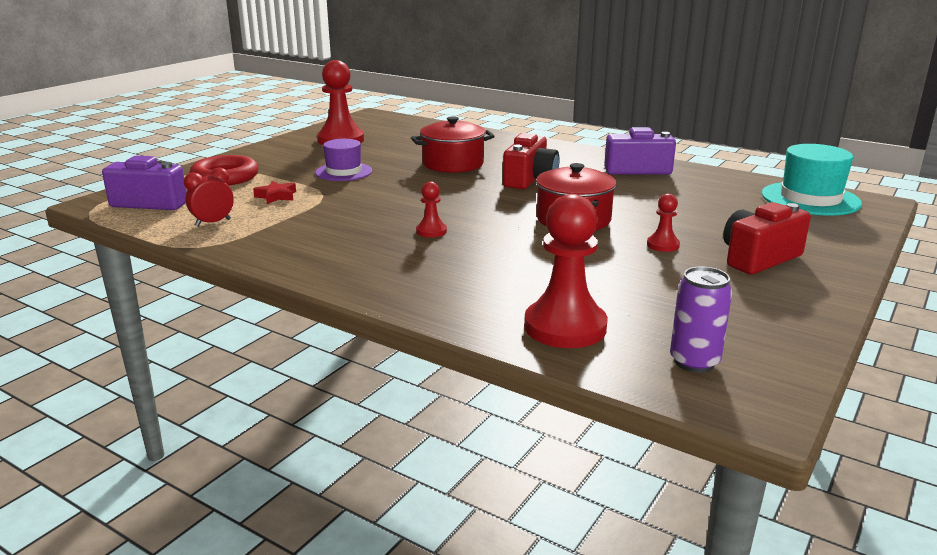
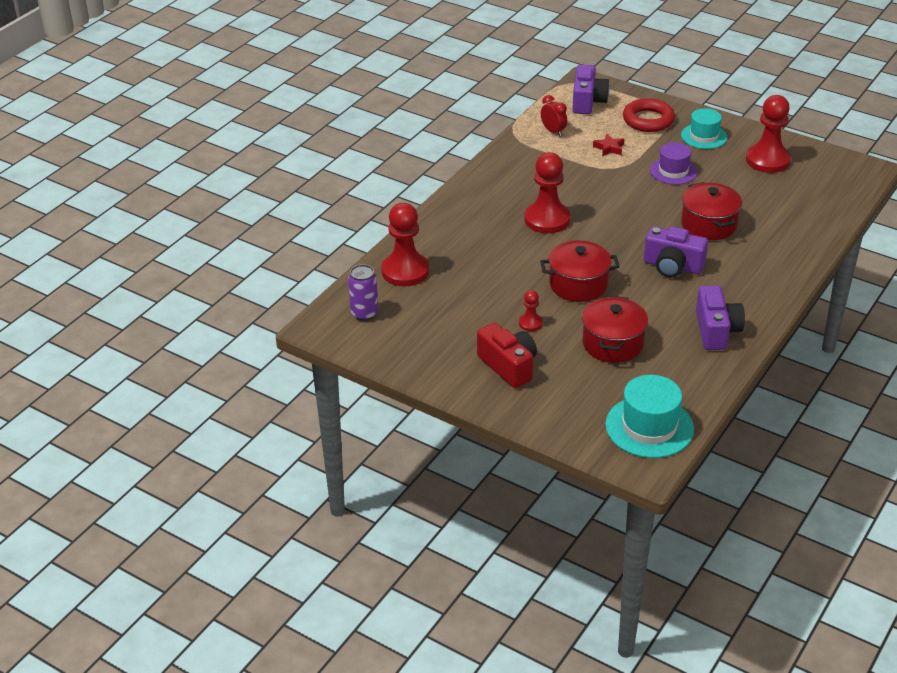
camera: 90 degrees right, 15 degrees up
red pawn [416,181,447,238] -> red pawn [524,152,570,233], size x2.08
red camera [503,133,559,189] -> purple camera [644,226,708,277]
none -> red pot [582,296,648,363]
none -> turquoise hat [681,108,727,149]

